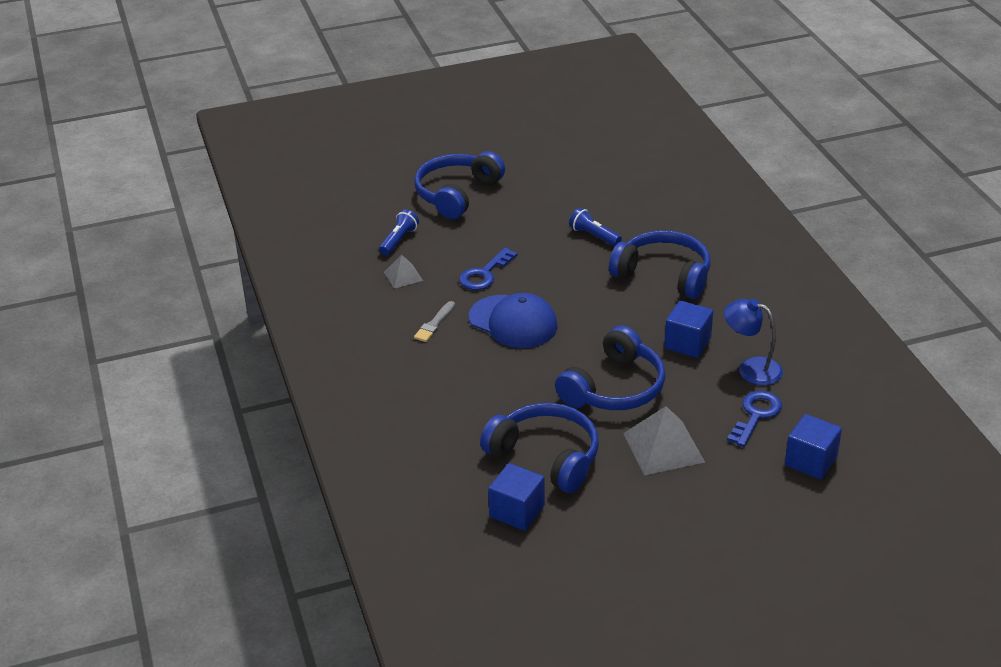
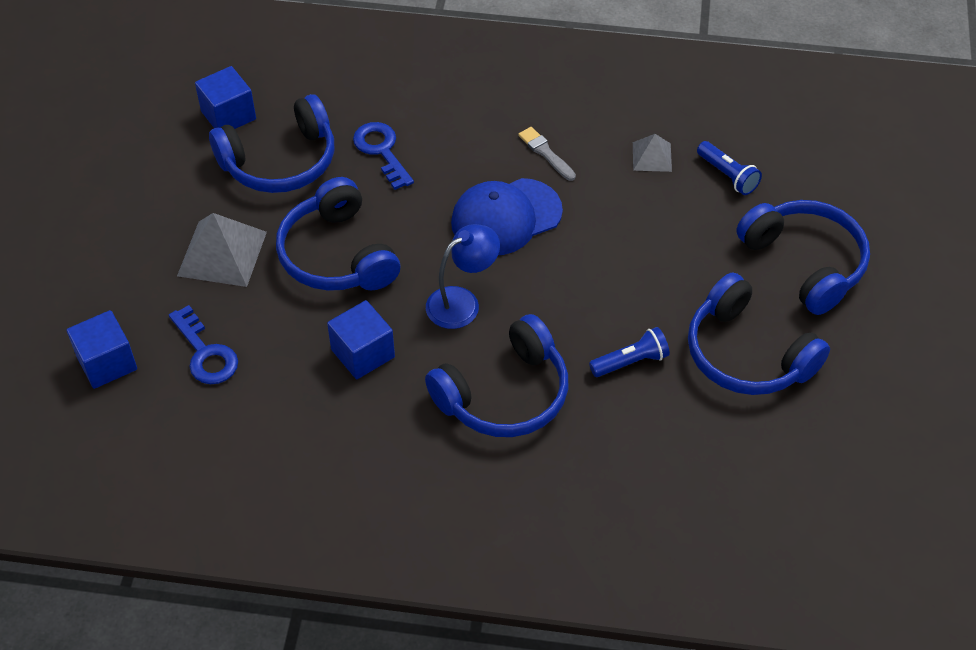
camera: 115 degrees right, 15 degrees up
blue key [459,248,518,290] -> blue key moved to [353,122,414,190]
blue lamp [724,299,783,385] -> blue lamp moved to [426,224,500,329]
none -> blue headphones [688,273,830,395]

